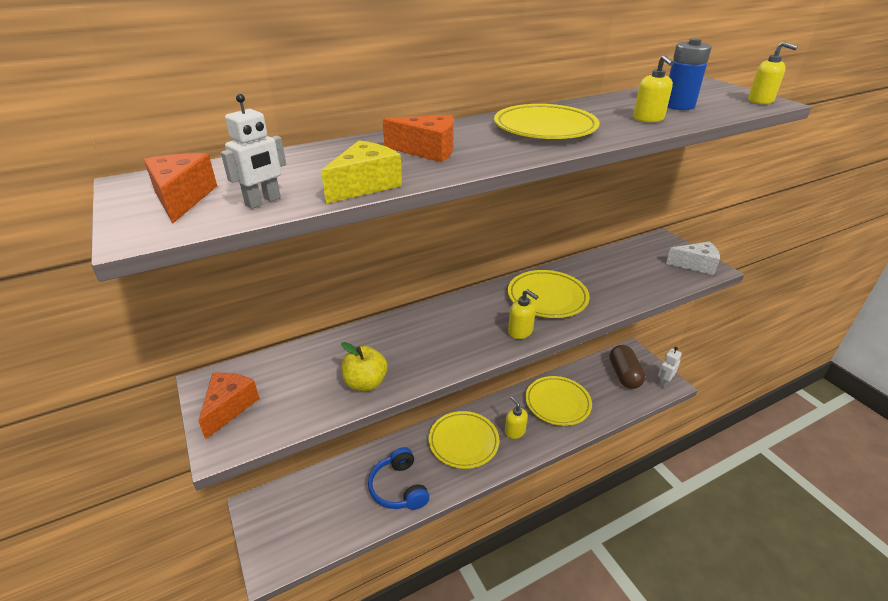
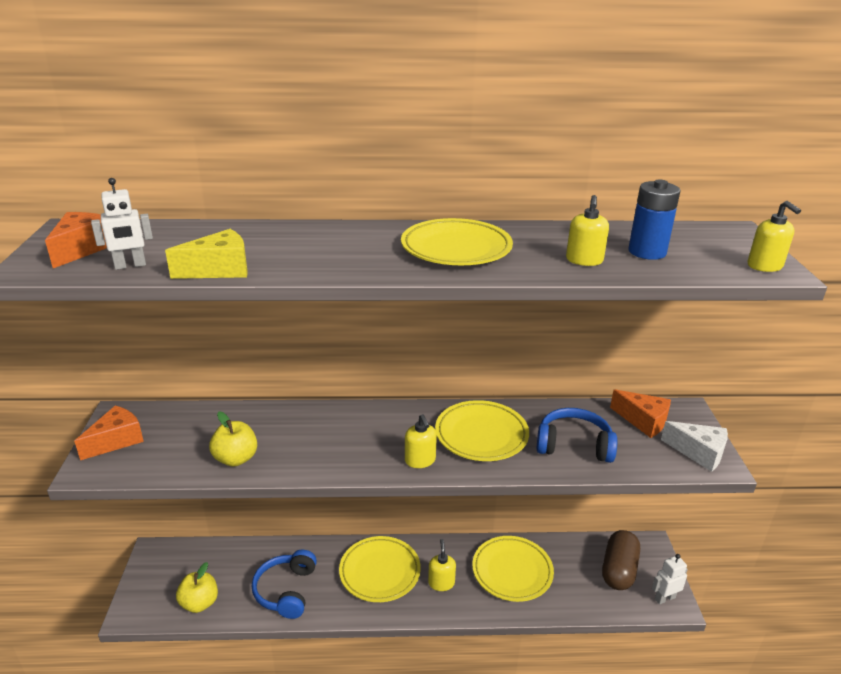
camera: 25 degrees right, 5 degrees down
orange cheese [383,115,454,162] -> orange cheese moved to [610,389,671,438]
none -> yellow apple [176,562,218,613]
none -> blue headphones [537,408,617,463]

